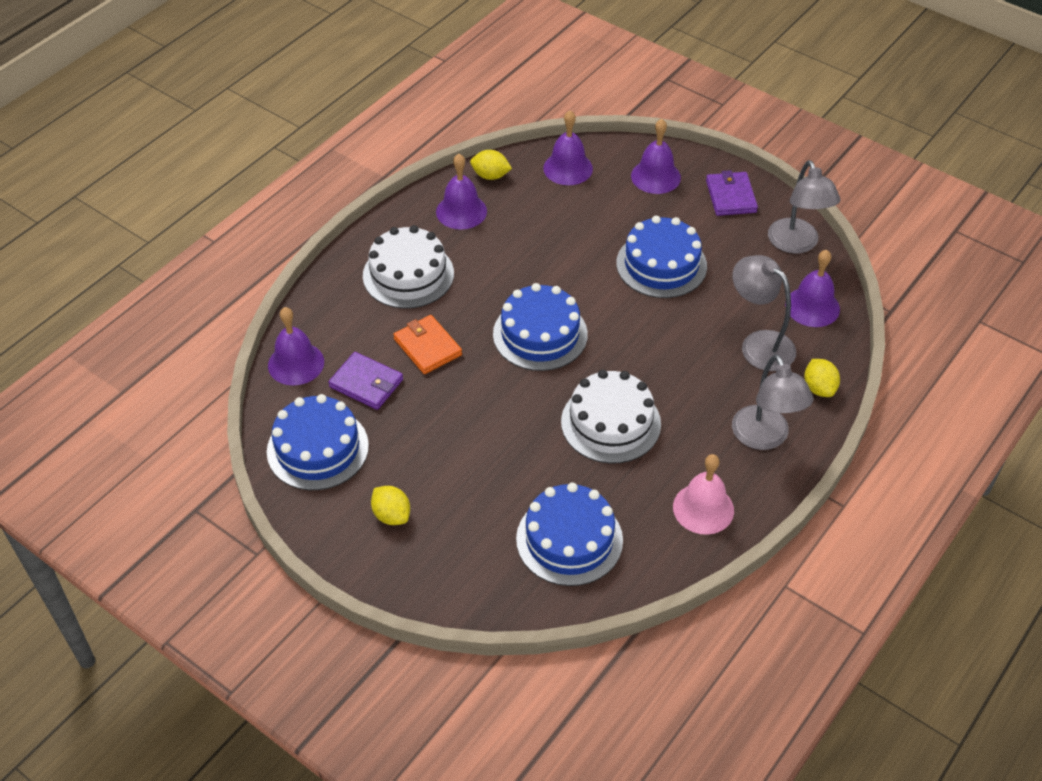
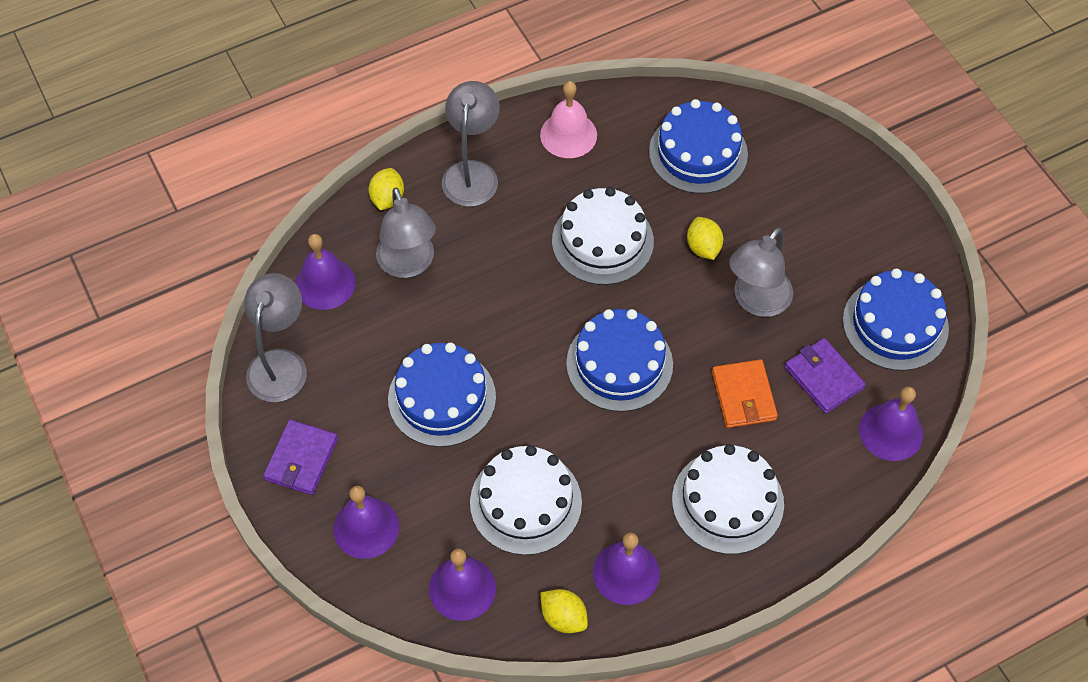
camera: 155 degrees left, 10 degrees up
yellow lemon [371,486,410,525] -> yellow lemon moved to [687,217,723,260]
none -> white cake [470,445,582,555]
none -> grey lamp [729,227,793,317]

